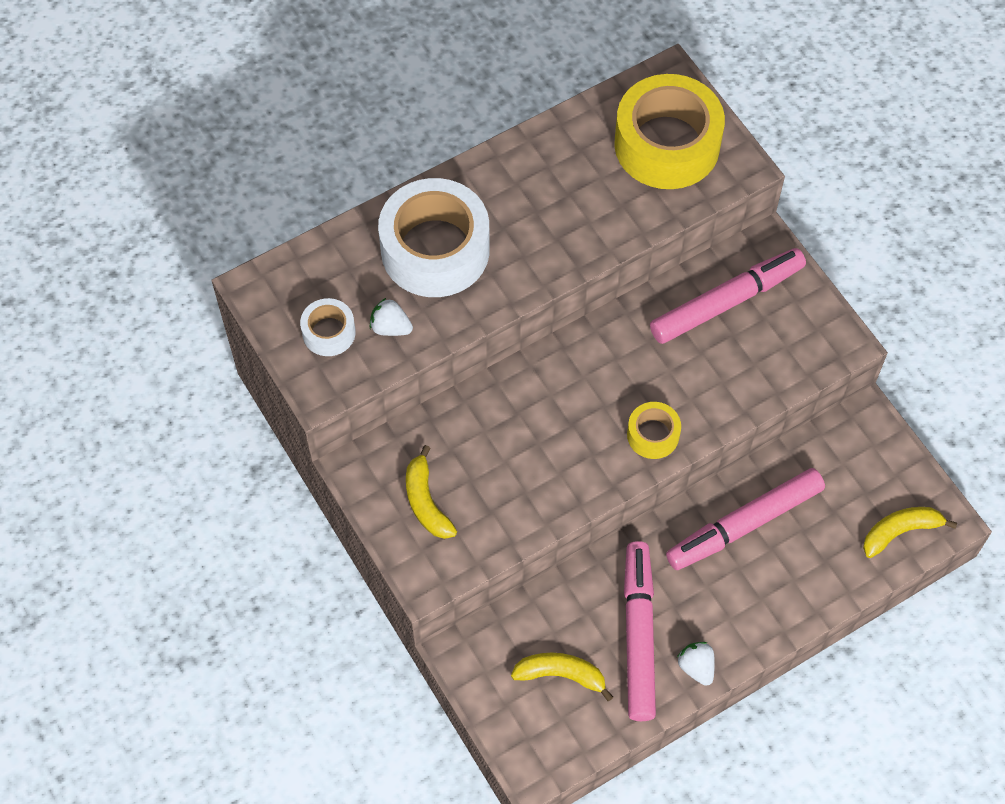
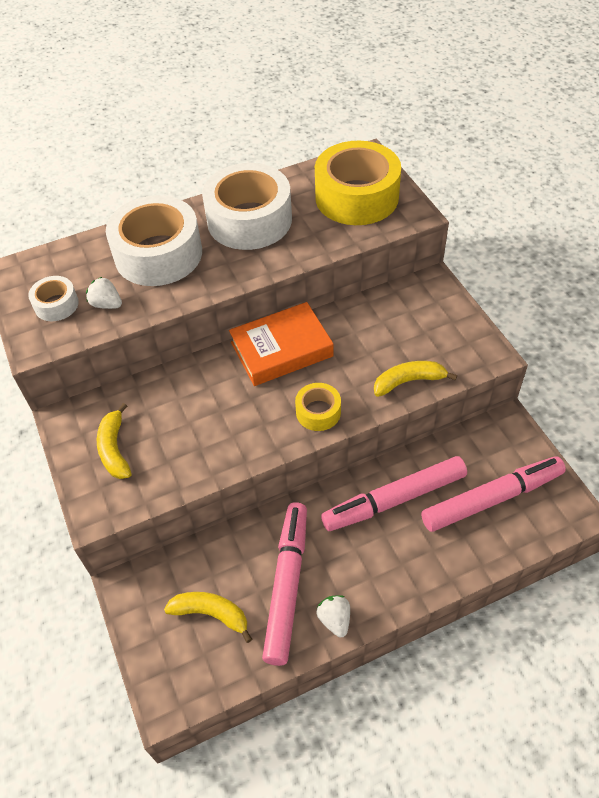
camera: 10 degrees right, 10 degrees down
pink marker [650,248,806,344] -> pink marker moved to [421,456,566,532]
yellow banana [863,507,957,558] -> yellow banana moved to [374,361,457,397]
none -> white tape [202,163,292,250]
none -> orange book [229,302,334,386]

